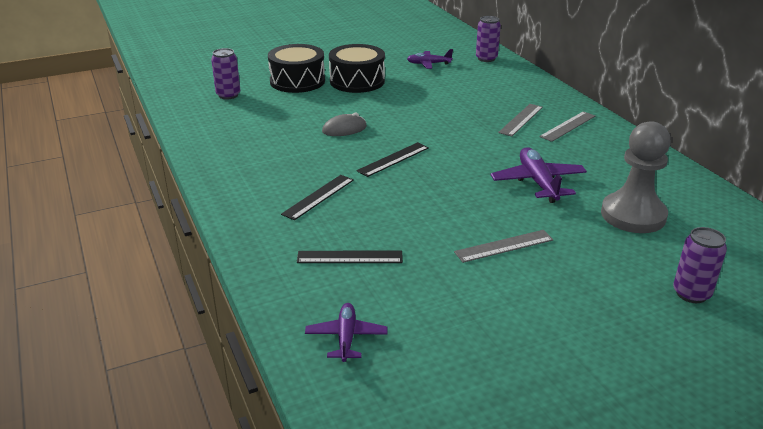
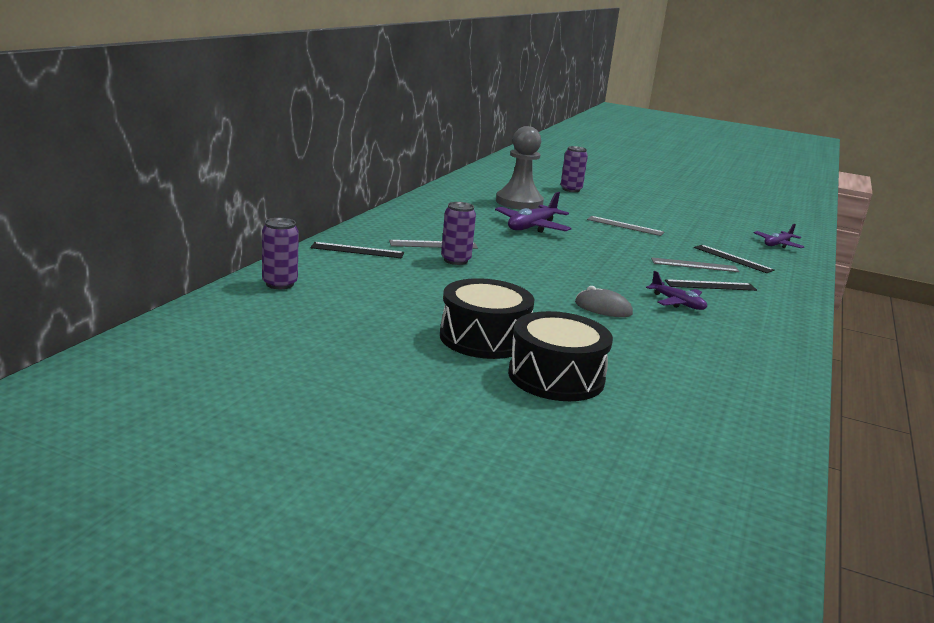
camera: 135 degrees left, 10 degrees down
purple can [211,48,240,99] -> purple can moved to [441,202,476,265]
black ruler [357,142,429,177] -> black ruler moved to [310,242,404,258]
purple plane [407,49,453,69] -> purple plane moved to [646,271,707,310]
grey ruler [539,111,595,142] -> grey ruler moved to [651,257,740,272]

